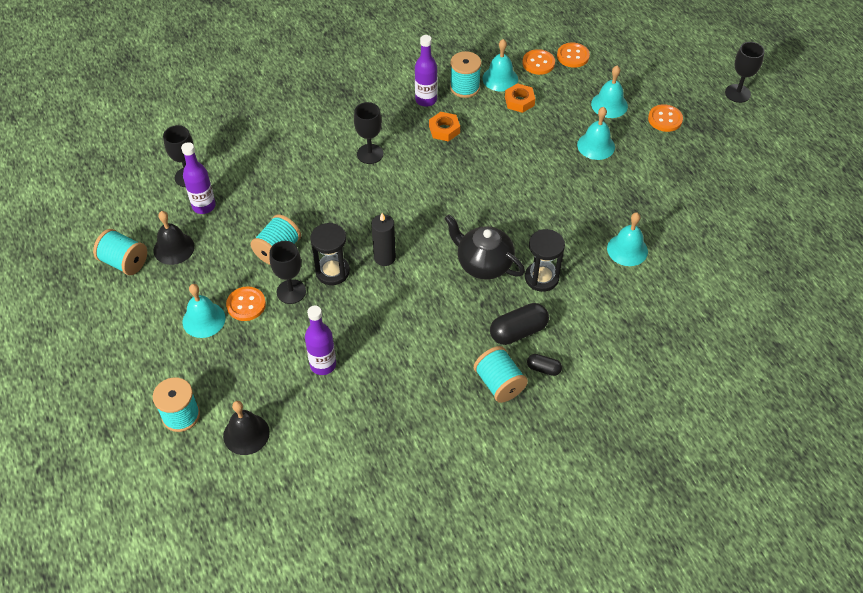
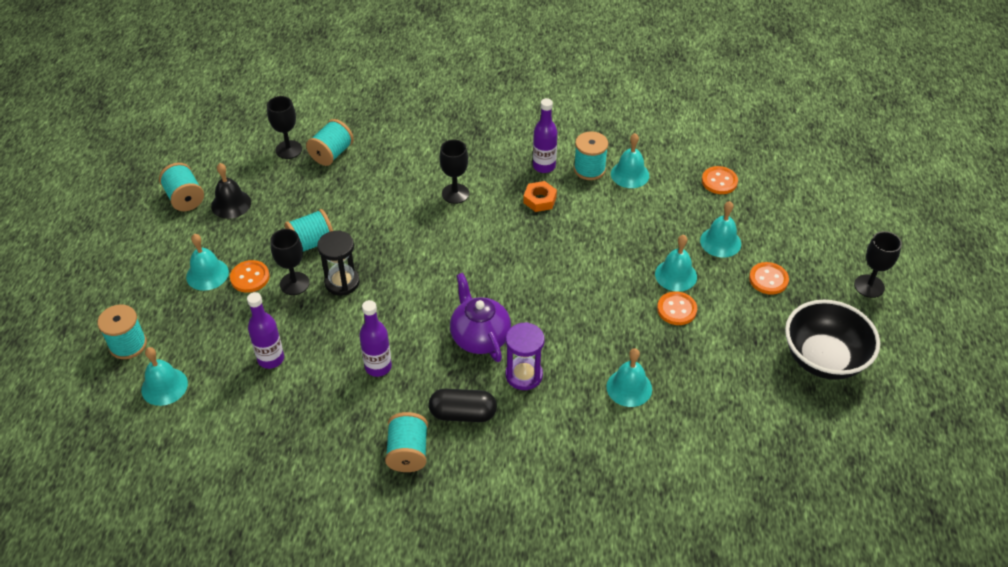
camera: 30 degrees right, 5 degrees down
purple bottle [181,142,216,214] -> purple bottle moved to [359,300,392,377]
black bell [223,401,270,455] -> turquoise bell [141,347,188,406]
black candle [371,213,396,266] -> none
black teapot [444,214,525,280] -> purple teapot [450,273,511,362]
orange nut [505,83,535,113] -> none
orange button [522,49,555,75] -> orange button moved to [657,291,697,325]
black hourglass [525,229,565,292] -> purple hourglass [506,322,545,390]
black capsule [527,354,562,376] -> none
none -> turquoise spool [306,119,354,166]
none -> black bowl [785,300,880,380]

